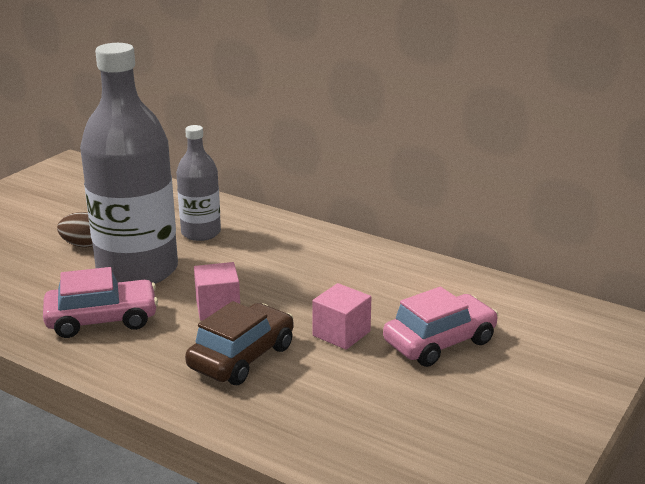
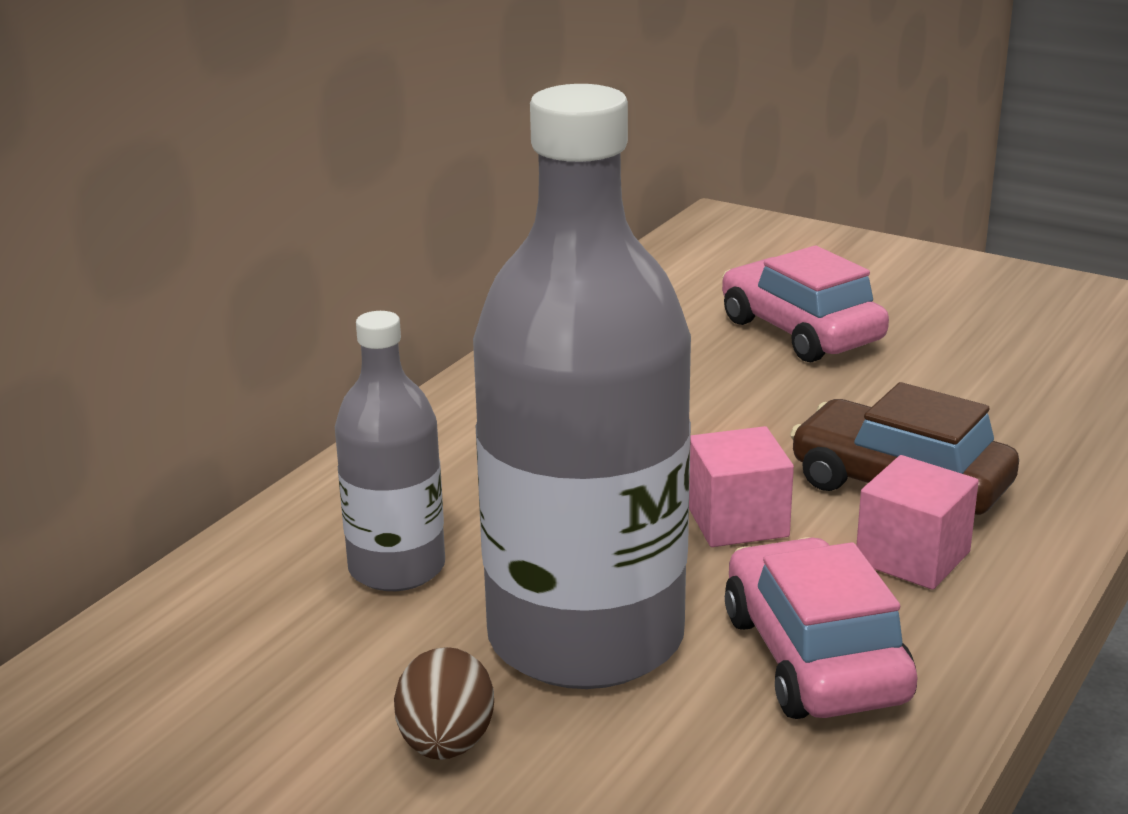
camera: 90 degrees left, 0 degrees up
pink cube [312,283,371,350] -> pink cube moved to [857,455,979,590]

